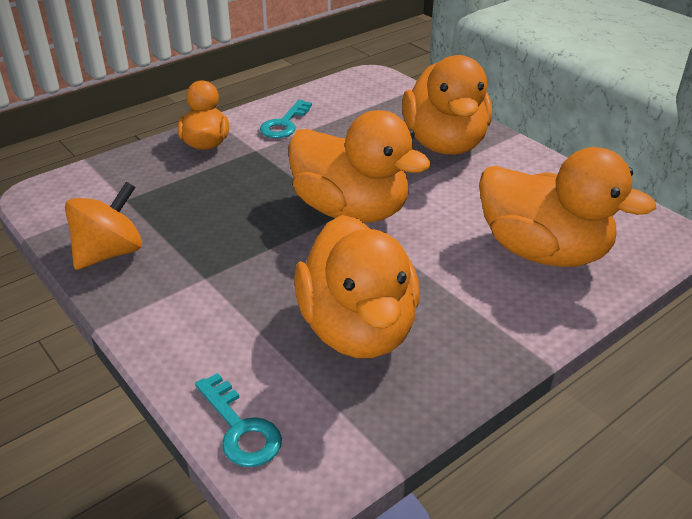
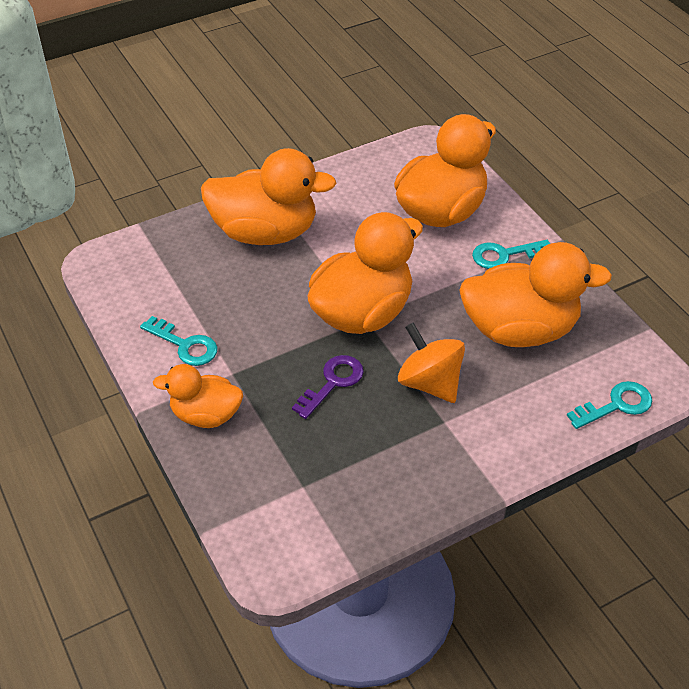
camera: 80 degrees left, 10 degrees up
orange spinning top [65,182,142,270] -> orange spinning top moved to [398,322,465,403]
none -> purple key [292,355,364,419]
none -> turquoise key [472,240,550,269]

